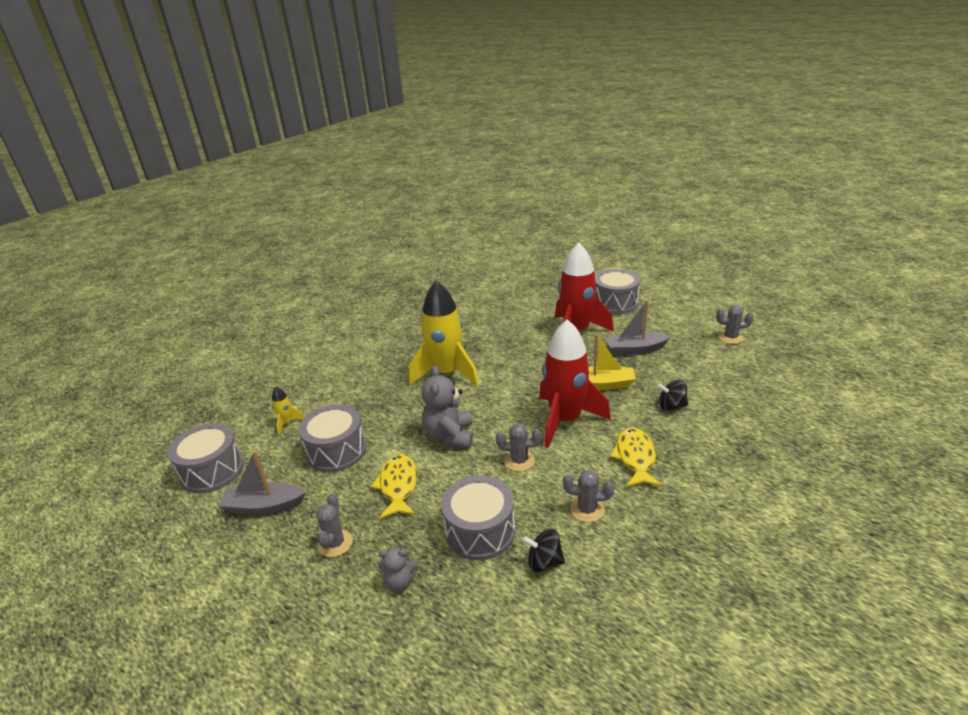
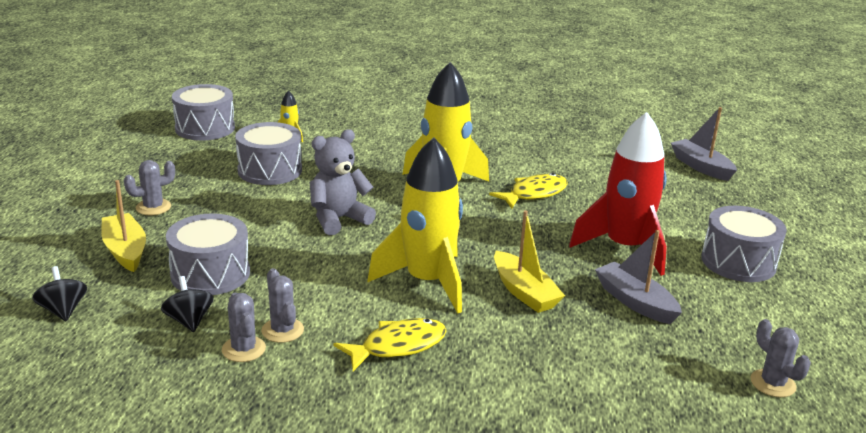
camera: 55 degrees right, 5 degrees down
grey boat [218,451,306,514] -> grey boat moved to [671,107,737,181]
yellow fish [371,454,417,519] -> yellow fish moved to [489,173,568,209]
grey teddy bear [379,546,419,591] -> yellow boat [101,180,146,272]
grey cactus [496,423,542,471] -> grey cactus moved to [222,293,266,362]
red rocket [539,319,611,448] -> yellow rocket [367,137,463,314]
black spinning top [657,380,688,411] -> black spinning top moved to [32,266,87,321]

